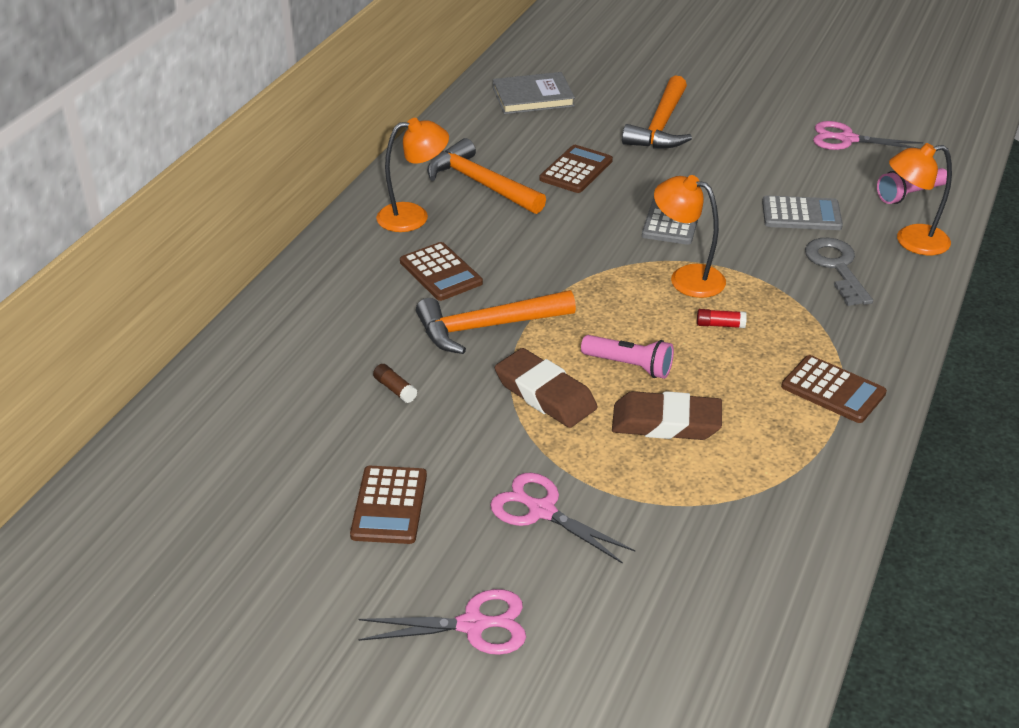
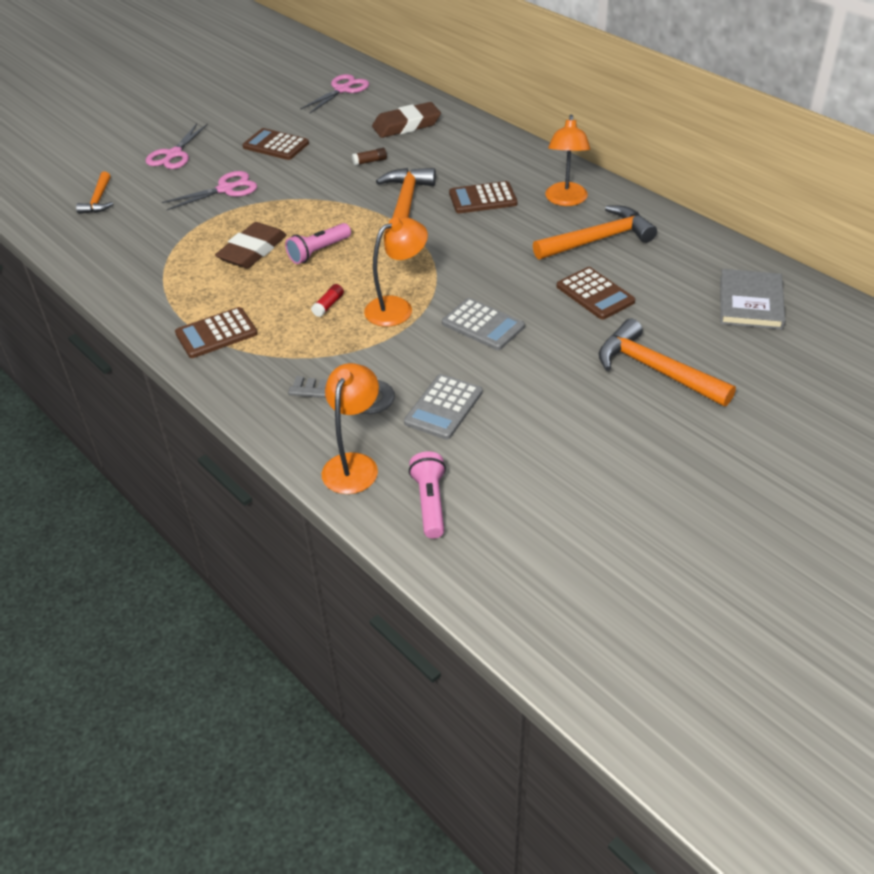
camera: 115 degrees right, 5 degrees up
brown eraser [495,348,598,428] -> brown eraser moved to [372,102,441,138]
pink scissors [813,121,923,150] -> pink scissors moved to [300,74,369,113]
none -> orange hammer [76,172,113,214]

